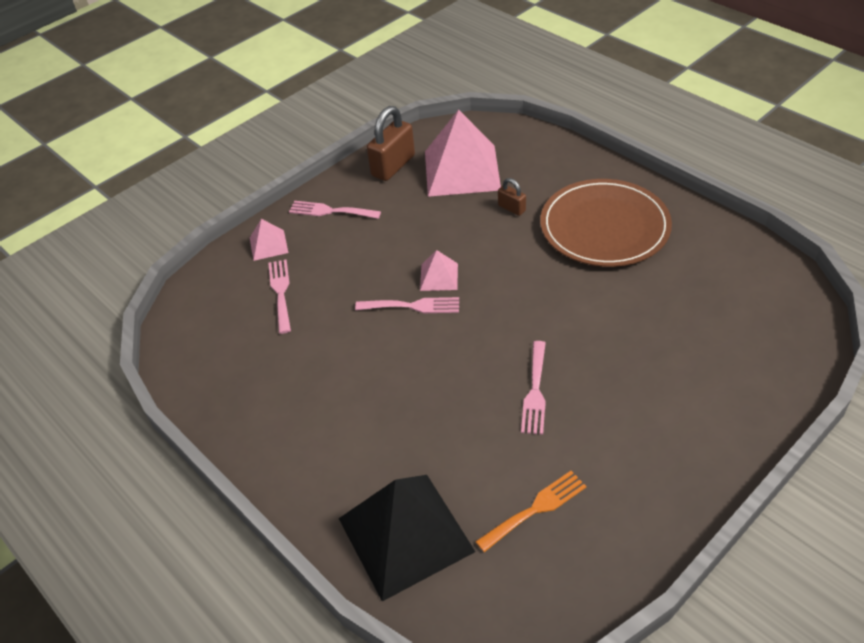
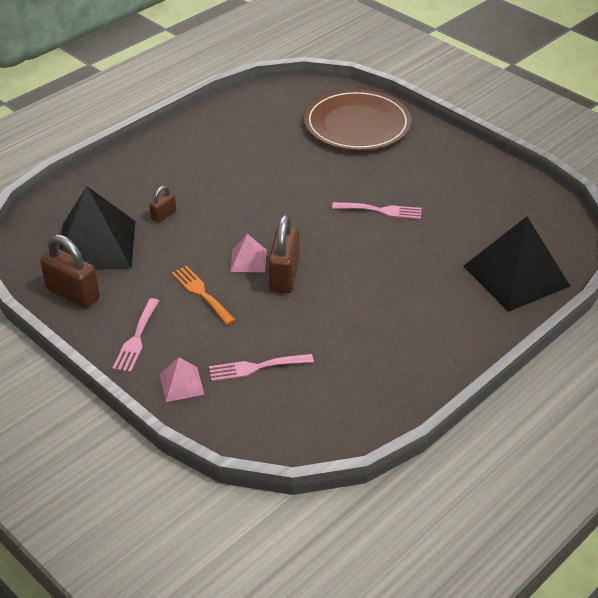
camera: 95 degrees left, 5 degrees down
pink fork [355,297,459,313] -> brown padlock [268,214,299,293]
pink pyramid [425,109,501,197] -> black pyramid [59,186,135,270]
orange fork [475,471,587,552] -> orange fork moved to [172,266,236,325]
brown plate [540,179,672,267] -> brown plate moved to [304,89,411,151]

